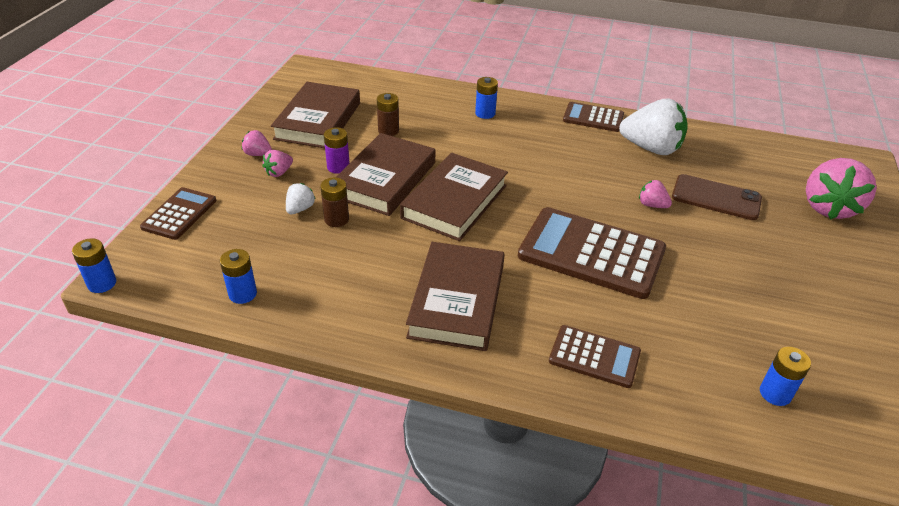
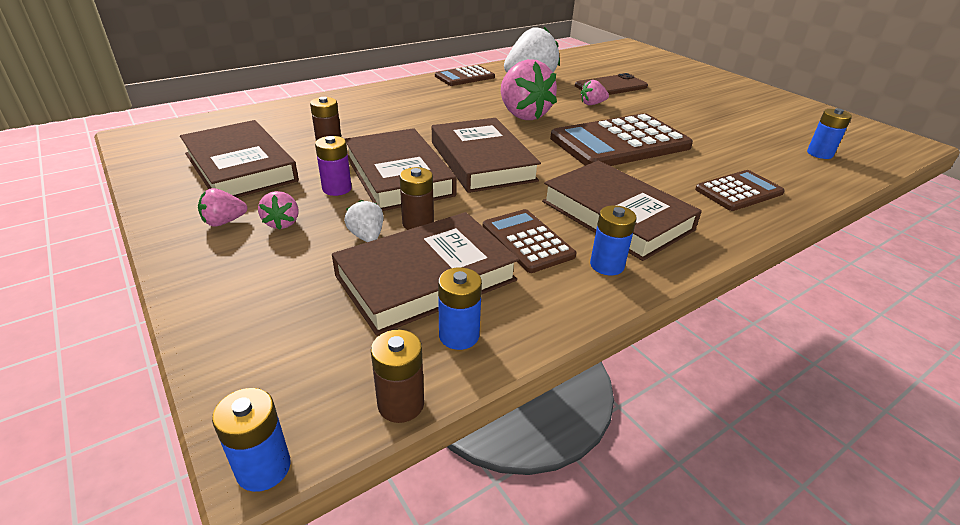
camera: 50 degrees left, 5 degrees down
brown calculator [140,187,216,240] -> brown calculator moved to [483,209,576,273]
blue battery [475,77,498,119] -> blue battery moved to [590,205,637,275]
pink strawberry [806,158,877,220] -> pink strawberry moved to [501,59,557,120]
none -> brown book [332,212,519,336]
none -> brown battery [371,330,424,423]

